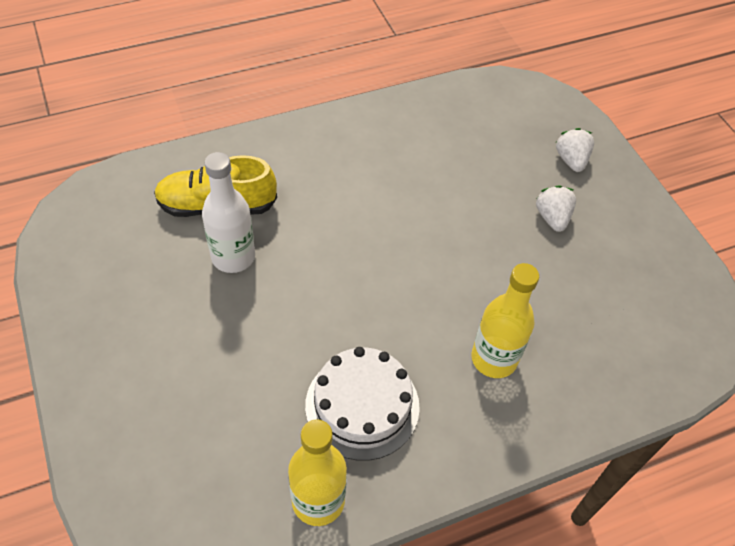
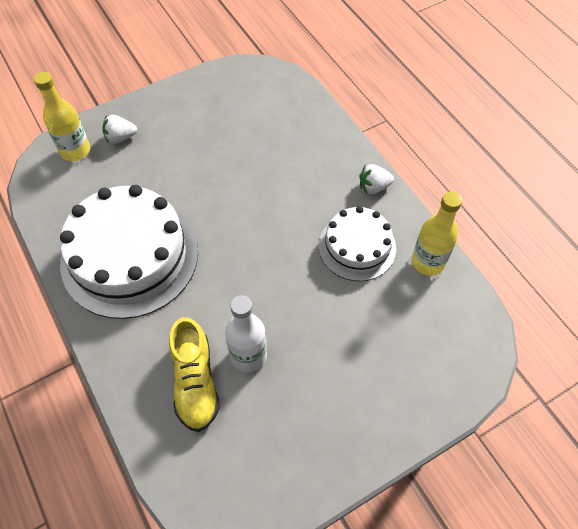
camera: 95 degrees left, 5 degrees up
yellow bottle [471,263,539,378] -> yellow bottle moved to [34,72,90,161]
white strawberry [536,185,576,232] -> white strawberry moved to [359,164,394,194]
none -> white cake [60,185,198,319]

